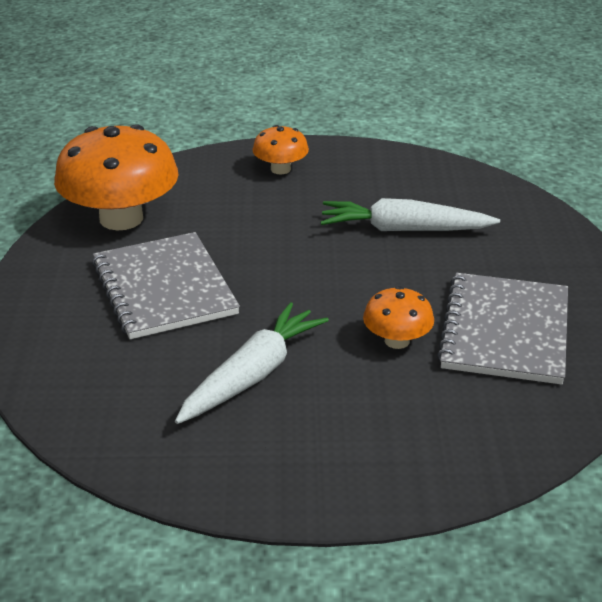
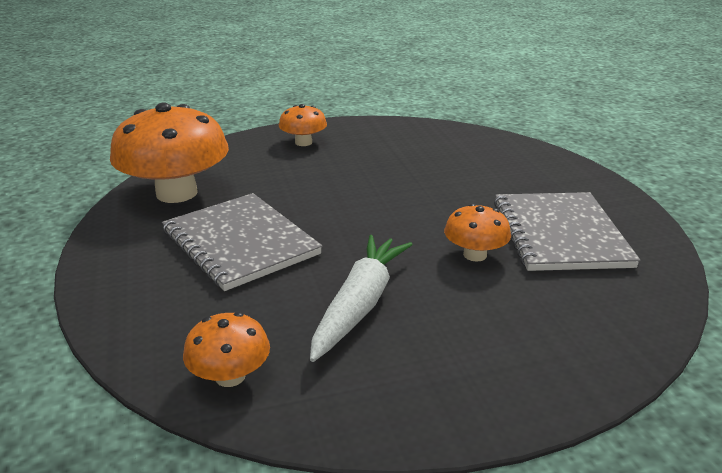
camera: 15 degrees left, 5 degrees down
white carrot [320,198,500,231] -> none
none -> orange mushroom [183,312,270,387]

